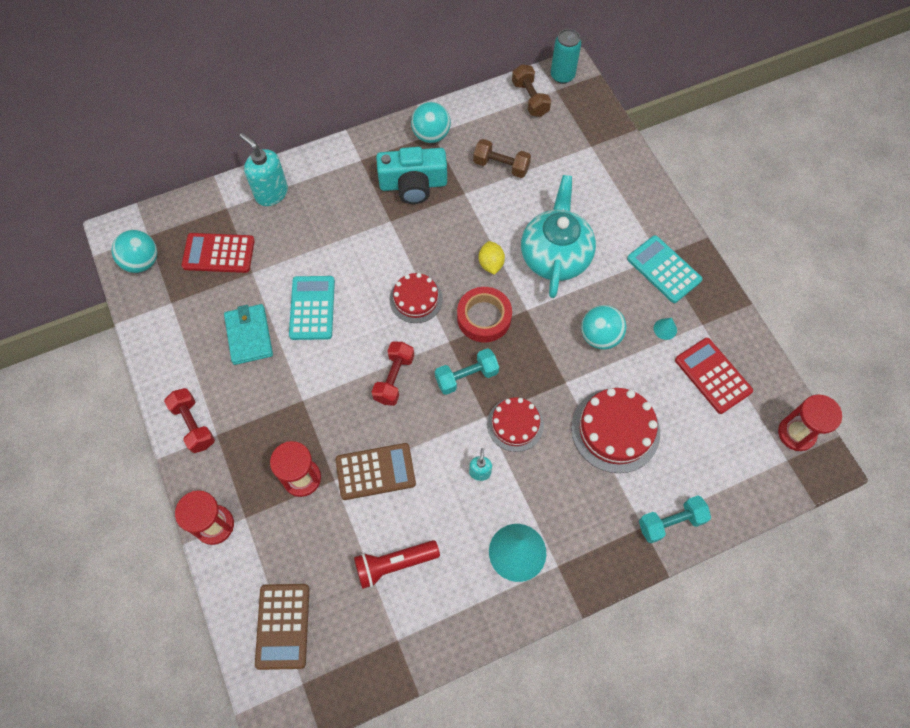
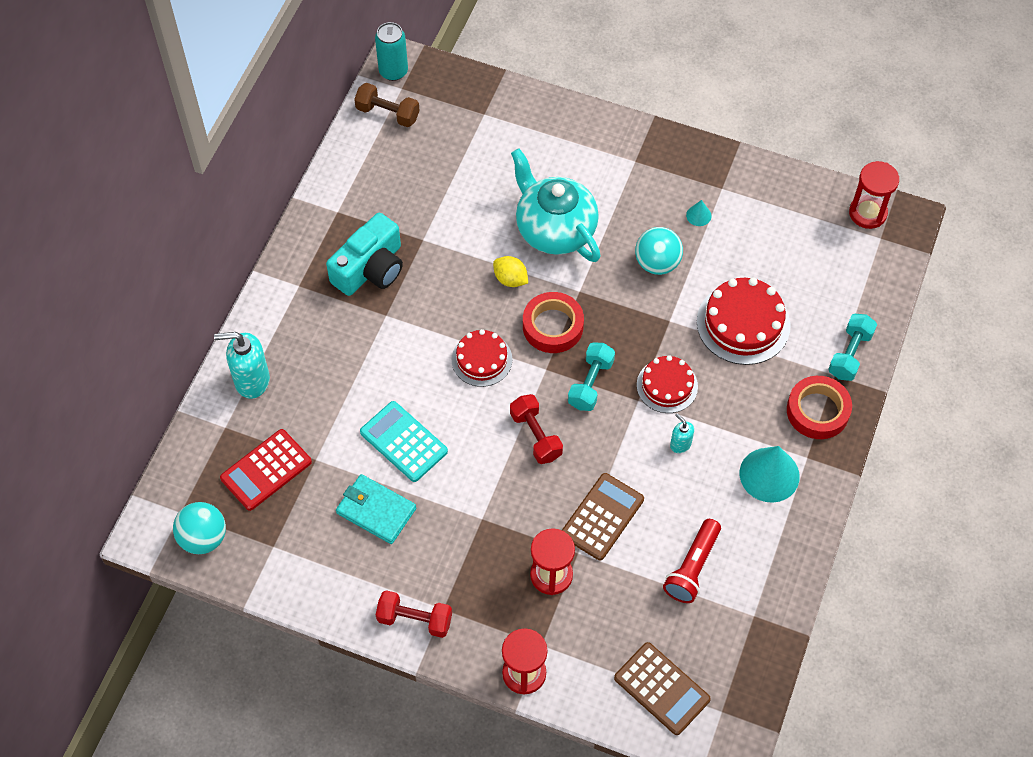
camera: 45 degrees left, 5 degrees down
turquoise ball [411,102,451,143] -> none
brown dumbbell [473,139,531,178] -> none
turquoise calculator [627,235,702,303] -> none
red calculator [675,338,753,414] -> none
none -> red tape [787,376,852,439]

